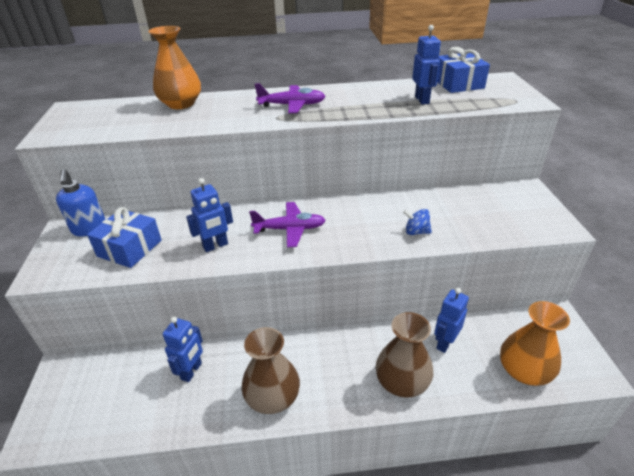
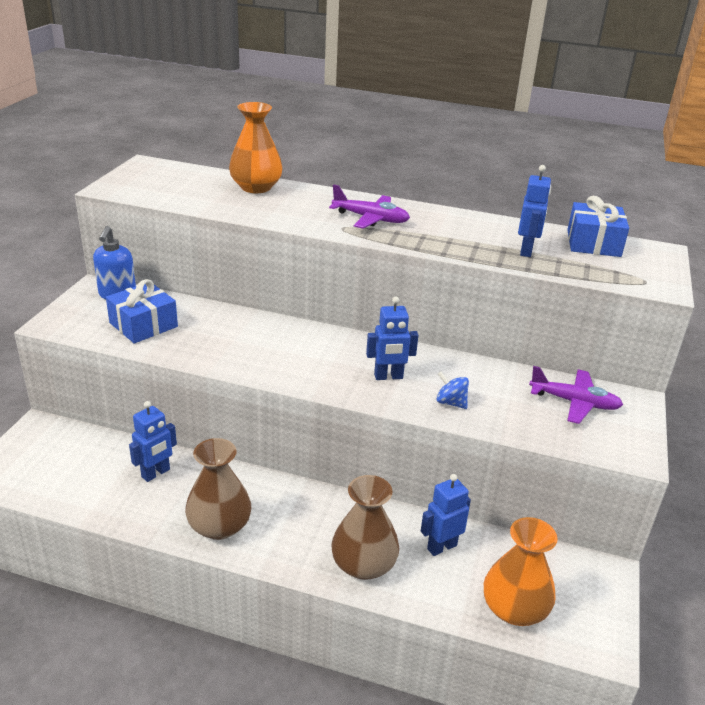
camera: 20 degrees right, 5 degrees down
blue robot [186,178,233,252] -> blue robot moved to [366,297,418,380]
purple plane [249,202,326,248] -> purple plane moved to [529,366,623,424]

